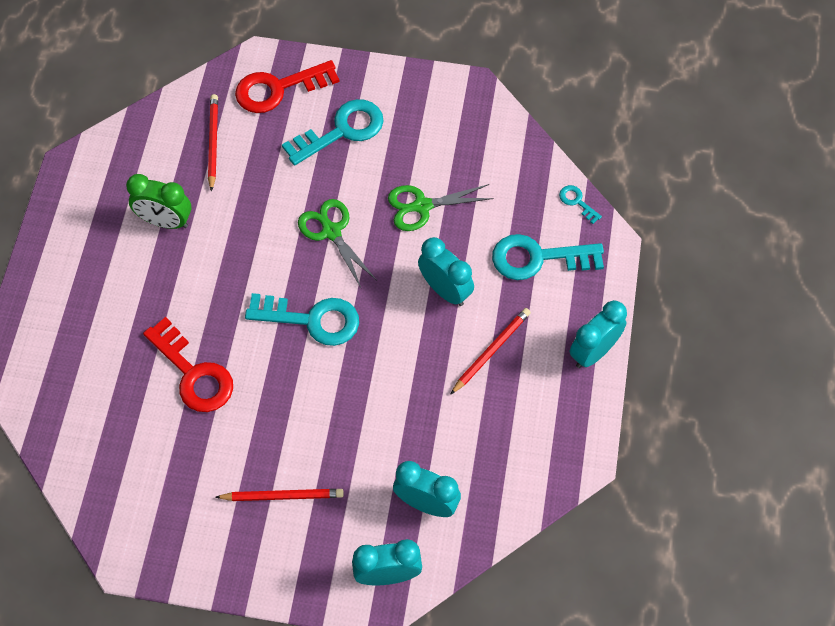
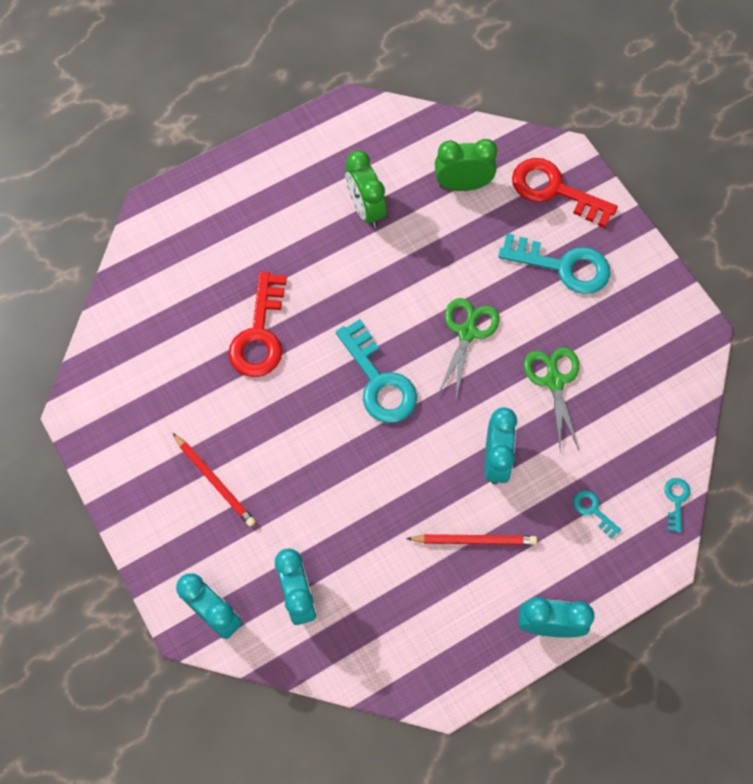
camera: 50 degrees right, 5 degrees up
red pencil [208,94,218,192] -> green clock [435,139,497,191]
green scissors [388,184,494,231] -> green scissors turned 45 degrees clockwise [524,347,579,453]
turquoise key [492,234,604,280] -> turquoise key [573,490,621,539], size x0.46

